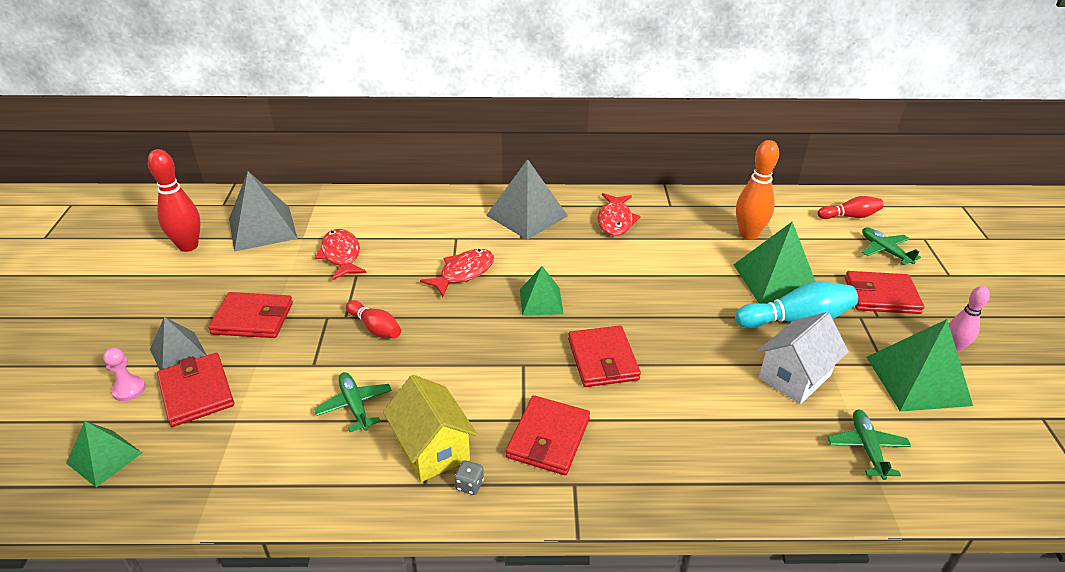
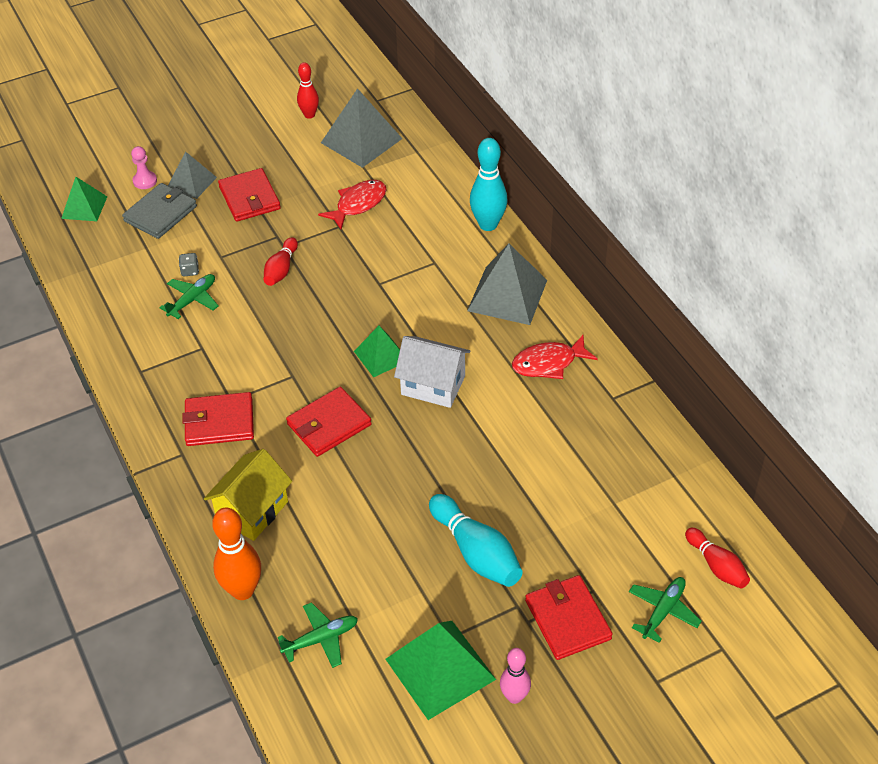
camera: 65 degrees right, 10 degrees up
red bowling pin [148,149,200,252] -> red bowling pin [297,62,319,119], size x0.63
red wallet [157,353,234,427] -> grey wallet [122,183,197,239]
yellow house [383,375,477,482] -> yellow house moved to [204,449,292,541]
red fish [420,249,494,297] -> none
grey dice [454,460,484,495] -> grey dice moved to [179,253,199,276]
green pyramid [734,221,816,304] -> none
orange bowling pin [736,140,779,240] -> orange bowling pin moved to [212,507,261,600]
white house [758,312,849,404] -> white house moved to [394,336,470,408]
none -> turquoise bowling pin [470,138,507,231]

